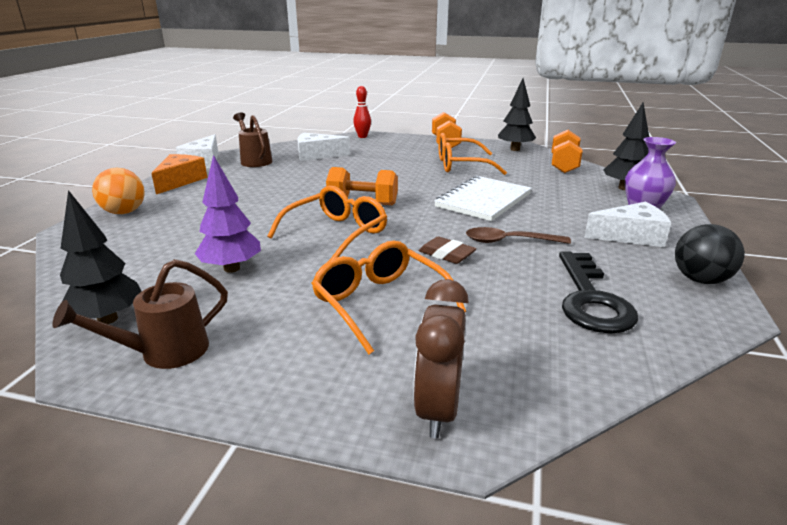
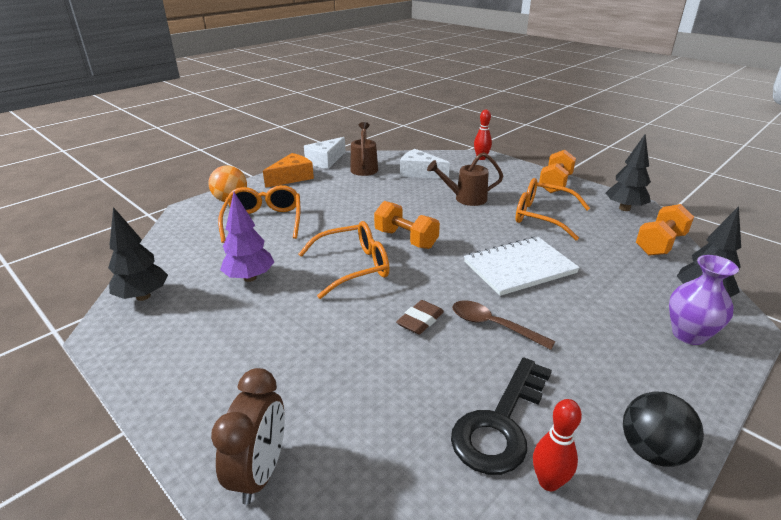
camera: 30 degrees right, 5 degrees up
brown watering can [52,259,228,369] -> brown watering can moved to [427,153,503,206]
orange glasses [311,240,466,354] -> orange glasses moved to [218,185,300,243]
brown clock [413,279,469,438] -> brown clock turned 150 degrees clockwise [211,368,285,505]
brown eraser [419,236,476,264] -> brown eraser turned 60 degrees clockwise [396,300,444,334]
white cheese [584,202,671,247] -> none
none -> red bowling pin [533,399,582,491]

